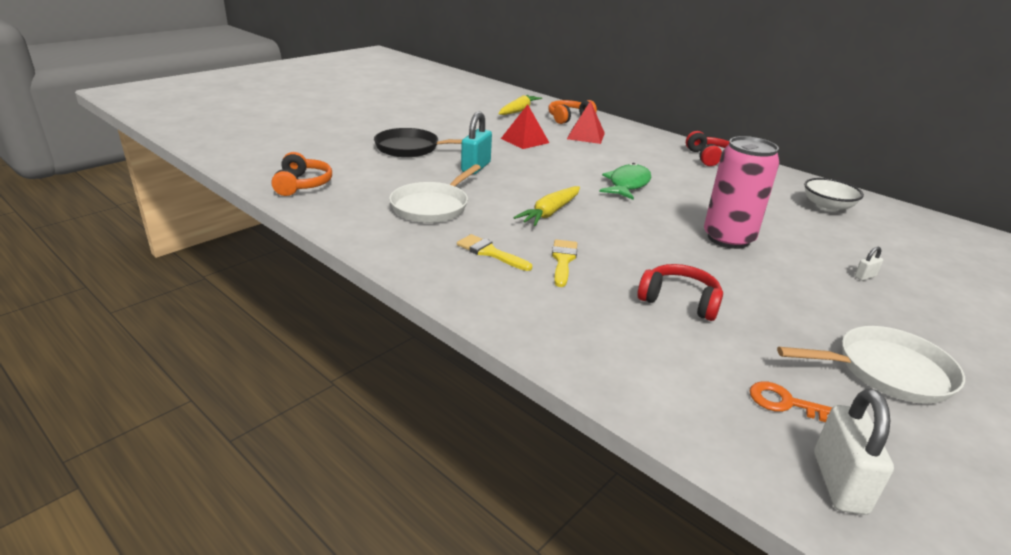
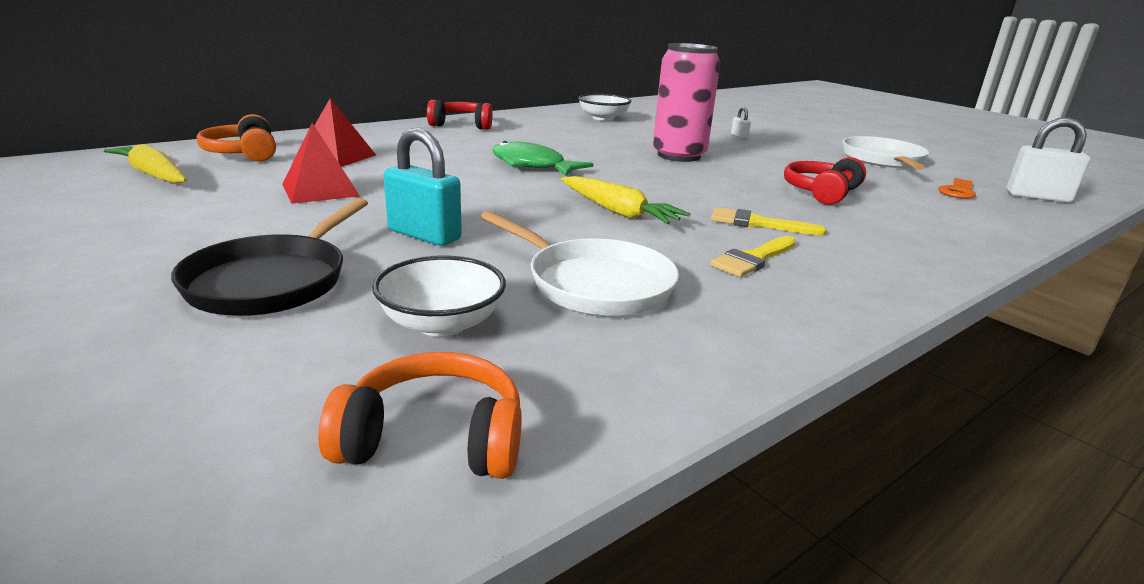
camera: 80 degrees left, 5 degrees down
none -> white bowl [372,256,506,336]

